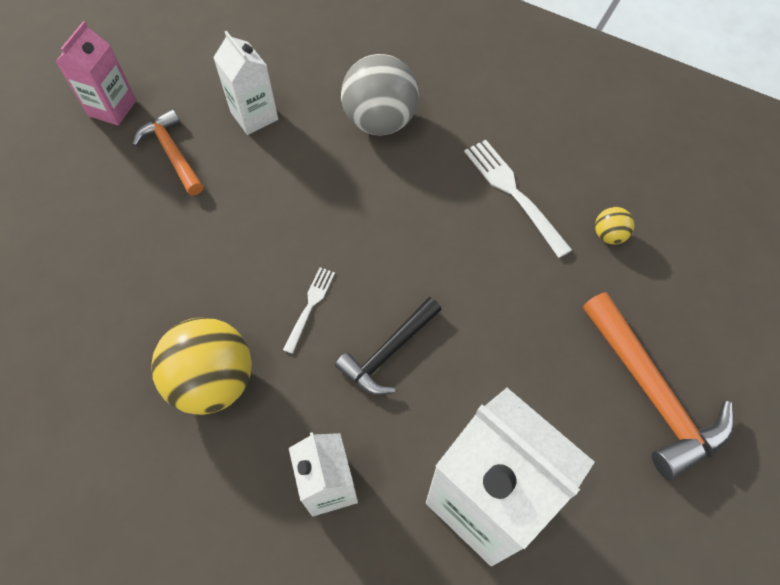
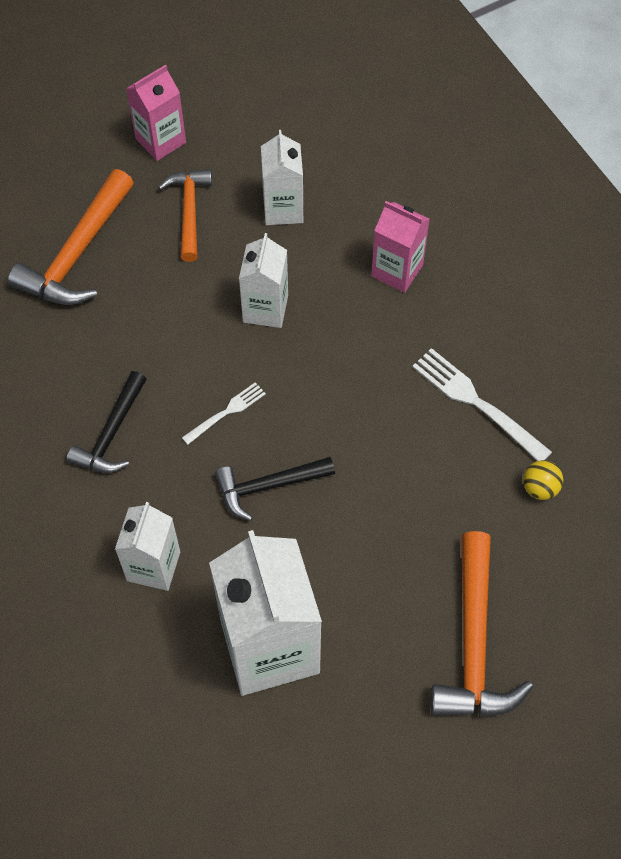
camera: 30 degrees right, 0 degrees up
yellow ball [151,317,252,415] -> black hammer [67,371,146,473]
grey ball [341,54,419,135] -> pink carton [371,201,430,293]
white fork [464,140,572,258] -> white fork turned 45 degrees counterclockwise [412,348,552,461]
none -> orange hammer [8,169,134,305]
none -> white carton [239,233,288,328]

